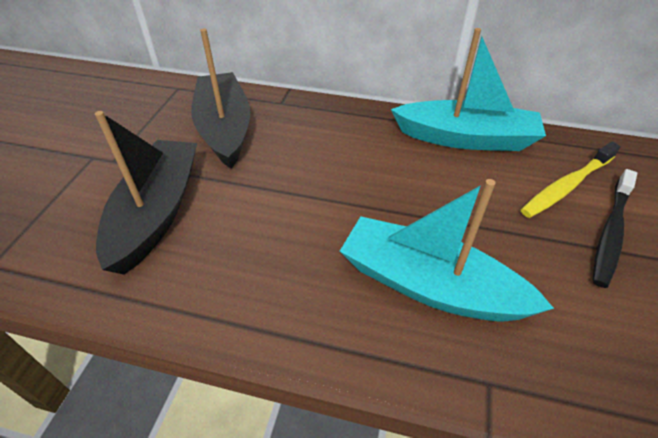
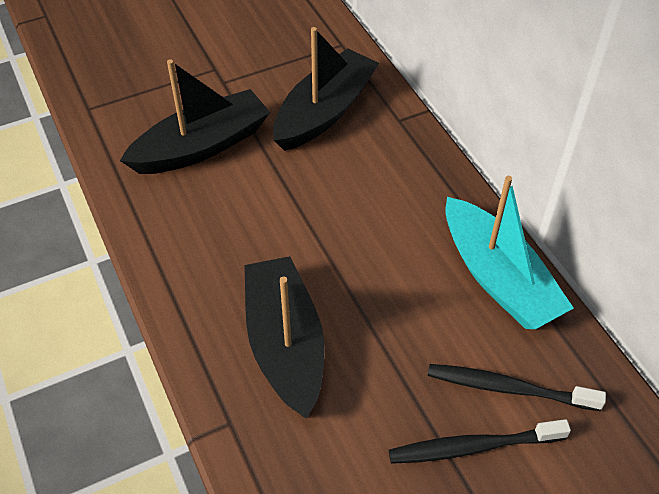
camera: 50 degrees right, 5 degrees up
turquoise boat [340,179,554,322] -> black boat [244,256,325,418]
yellow toothbrush [521,142,621,218] -> black toothbrush [428,364,606,411]

